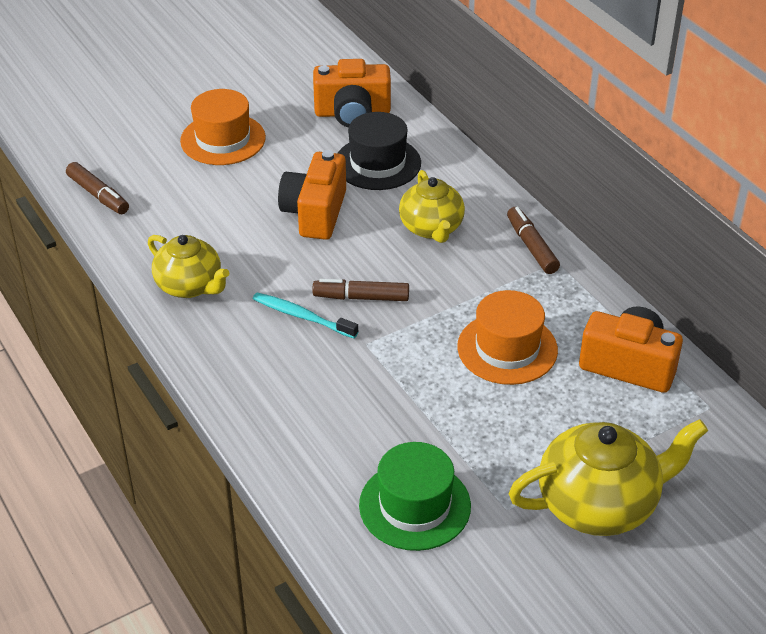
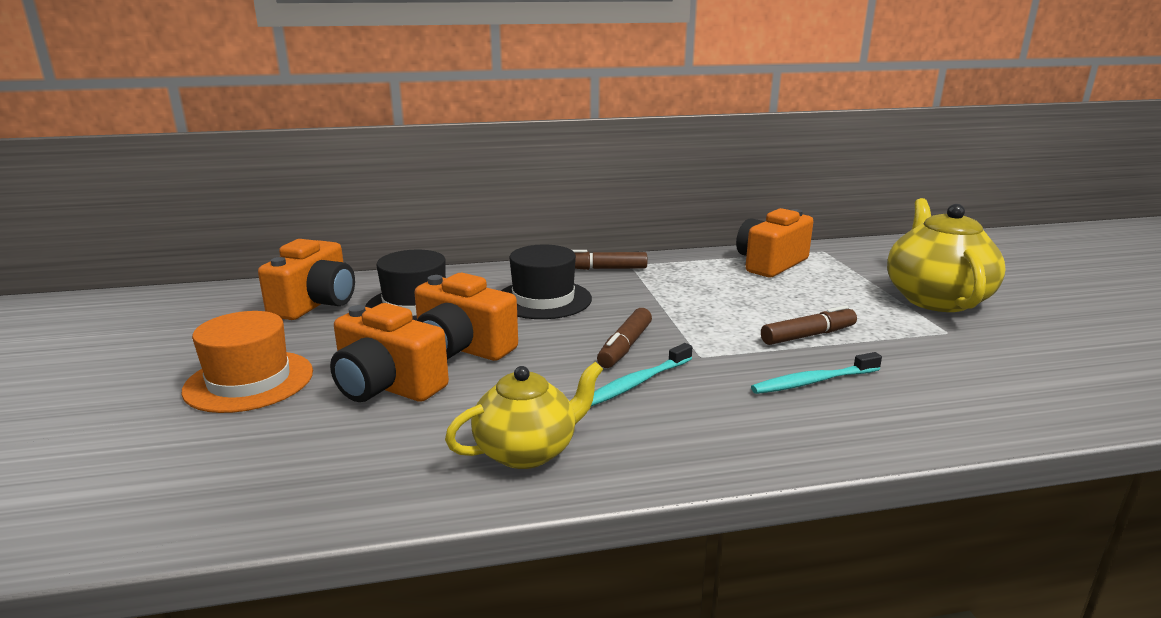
camera: 70 degrees left, 20 degrees down
brown marker [66,162,129,214] -> brown marker moved to [761,305,857,345]
green hat [359,442,471,551] -> none
yellow teapot [399,170,465,243] -> black hat [501,245,592,319]
orange hat [457,290,558,385] -> none
none -> orange camera [330,303,449,402]
none -> turquoise toothbrush [751,352,882,394]

